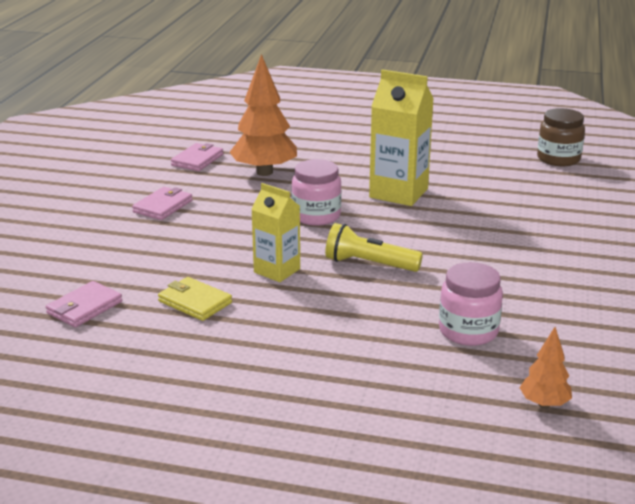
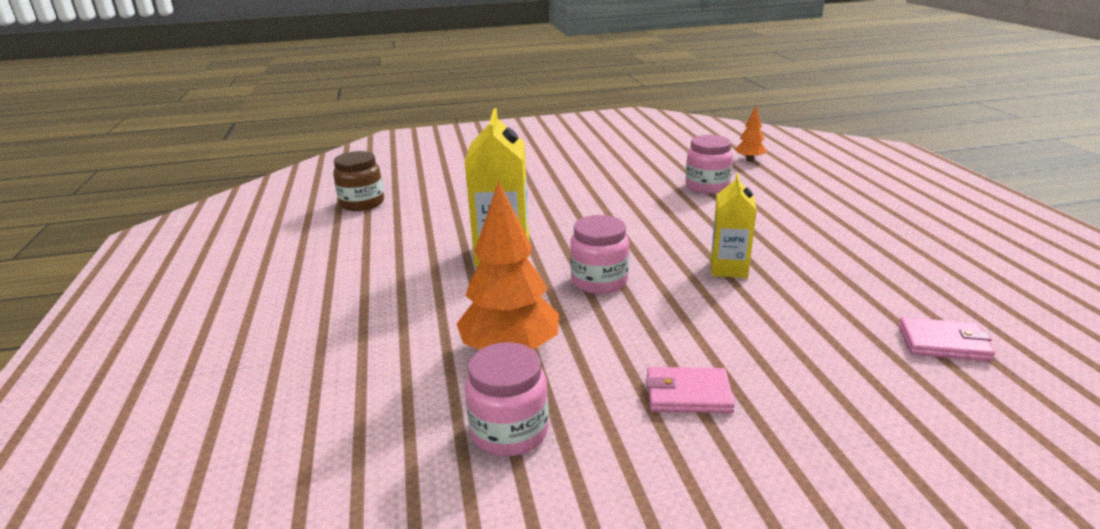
camera: 115 degrees left, 0 degrees up
yellow wallet [158,277,232,321] -> none
pink wallet [171,143,223,171] -> pink jar [465,342,549,456]
yellow flashlight [325,223,423,272] -> none

